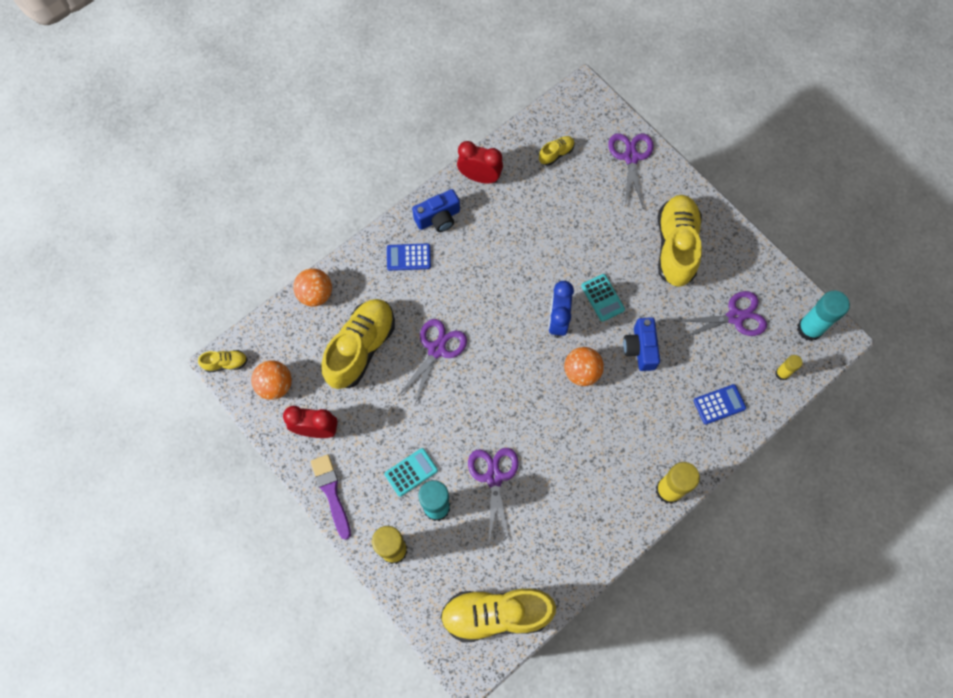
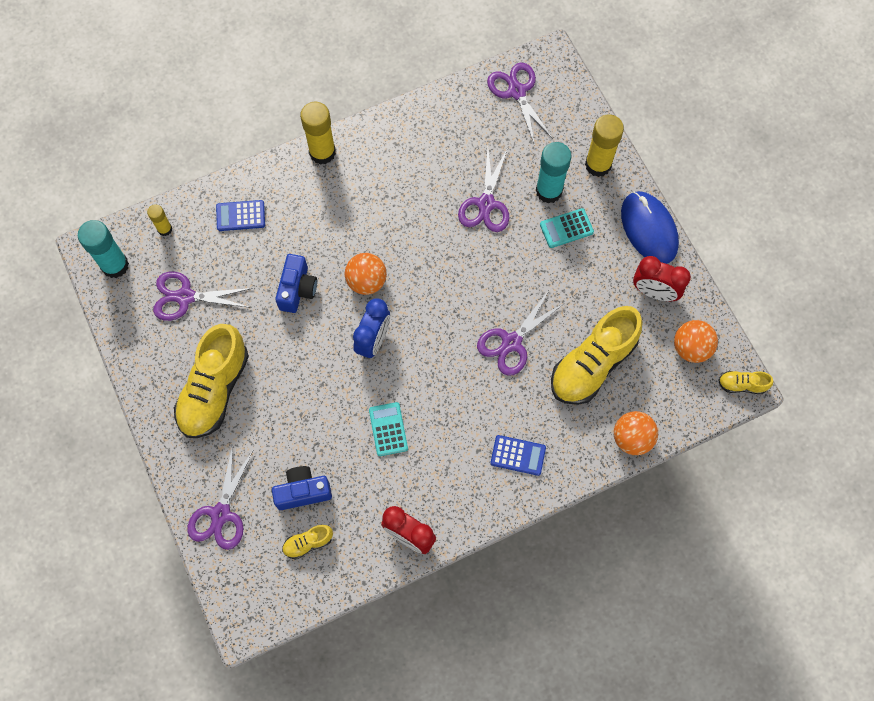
camera: 165 degrees left, 0 degrees up
purple brush [311,454,351,540] -> blue mouse [621,191,679,264]
blue camera [412,189,460,232] -> blue camera moved to [272,466,332,510]
yellow shoe [440,588,556,643] -> purple scissors [487,63,553,146]
turquoise calculator [581,274,625,322] -> turquoise calculator moved to [369,402,408,456]

